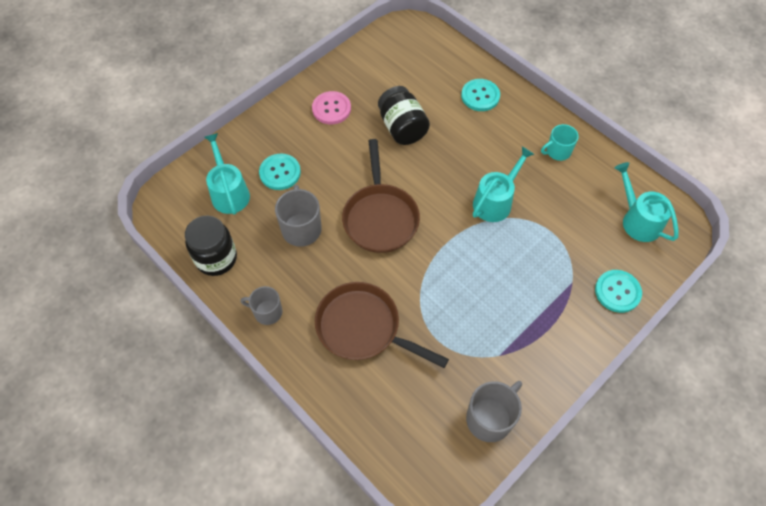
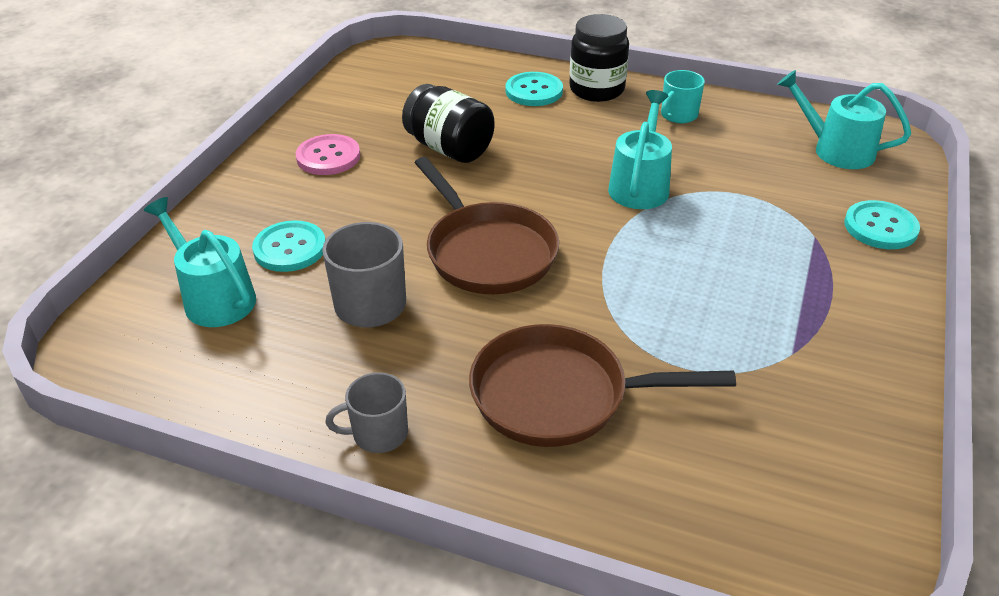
camera: 25 degrees left, 20 degrees down
black jar [185,215,237,276] -> black jar moved to [569,14,629,102]
grey mug [466,381,522,442] -> none

